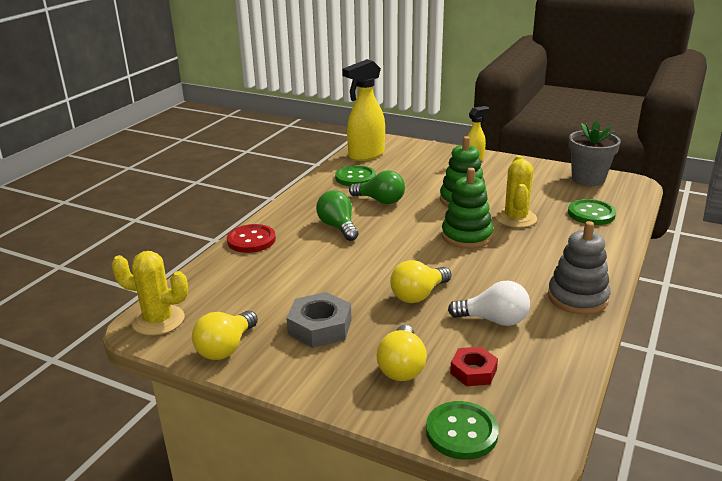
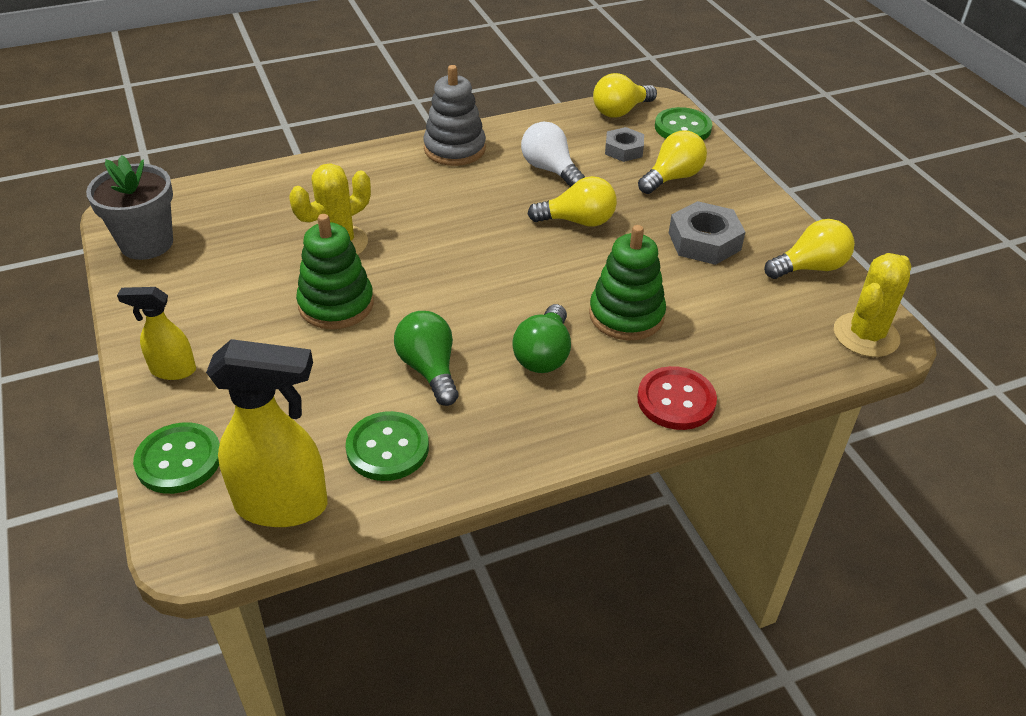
camera: 140 degrees left, 15 degrees up
yellow cactus [112,251,188,336] -> yellow cactus turned 75 degrees clockwise [834,253,911,357]
green stacking toy [441,168,493,249] -> green stacking toy moved to [589,225,666,340]
red nut [450,347,498,386] -> grey nut [605,127,644,162]
green button [568,199,616,225] -> green button moved to [133,422,220,494]
none -> yellow light bulb [593,73,657,118]

